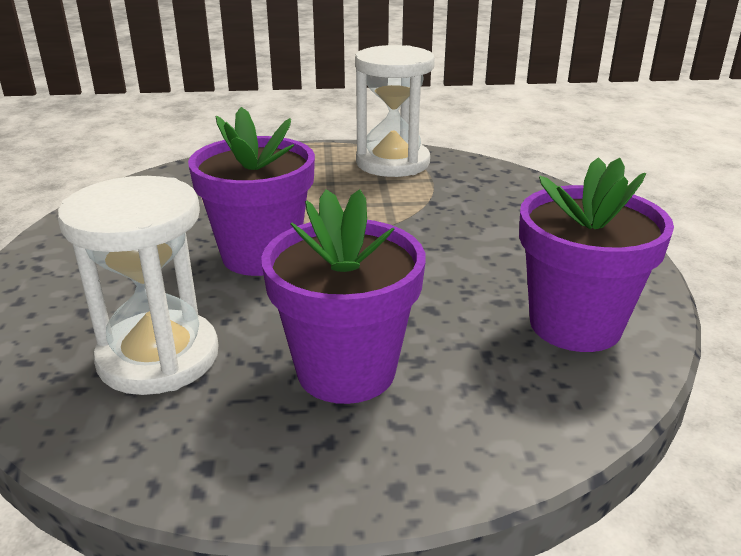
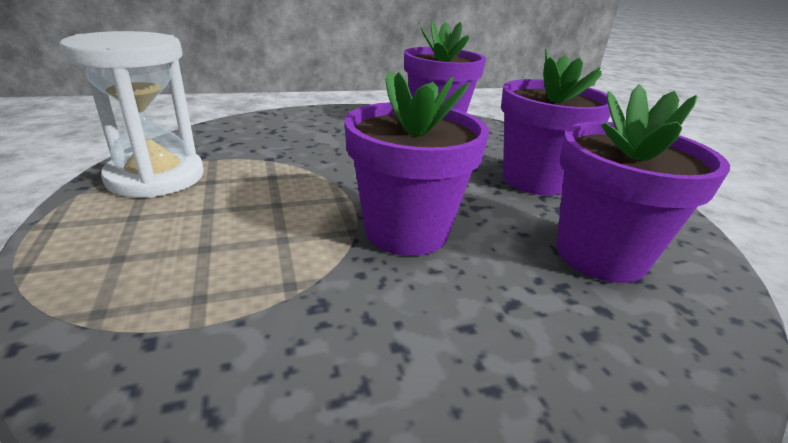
camera: 105 degrees left, 0 degrees up
white hourglass [58,176,219,395] -> purple flower pot [556,84,730,283]

